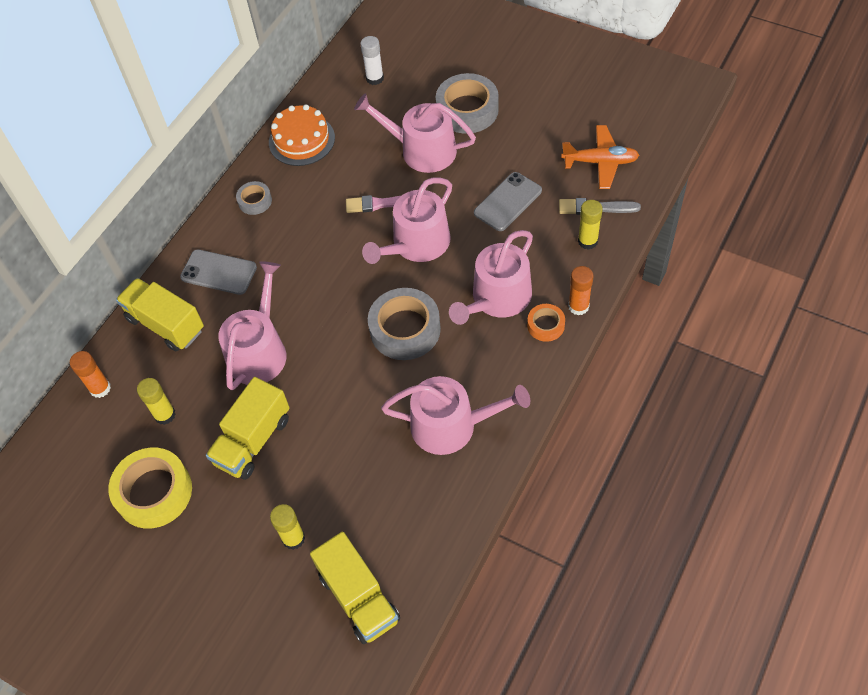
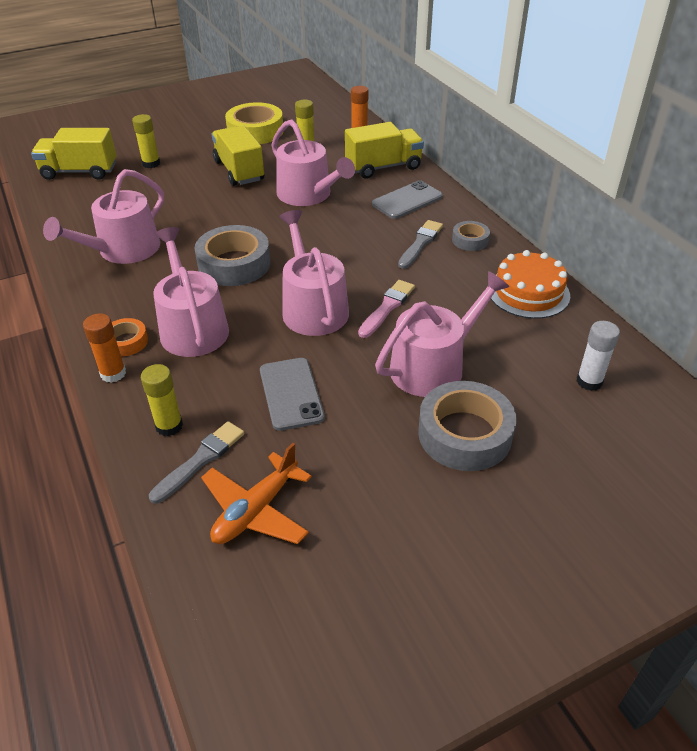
camera: 120 degrees right, 15 degrees down
none -> grey brush [398,220,443,269]

